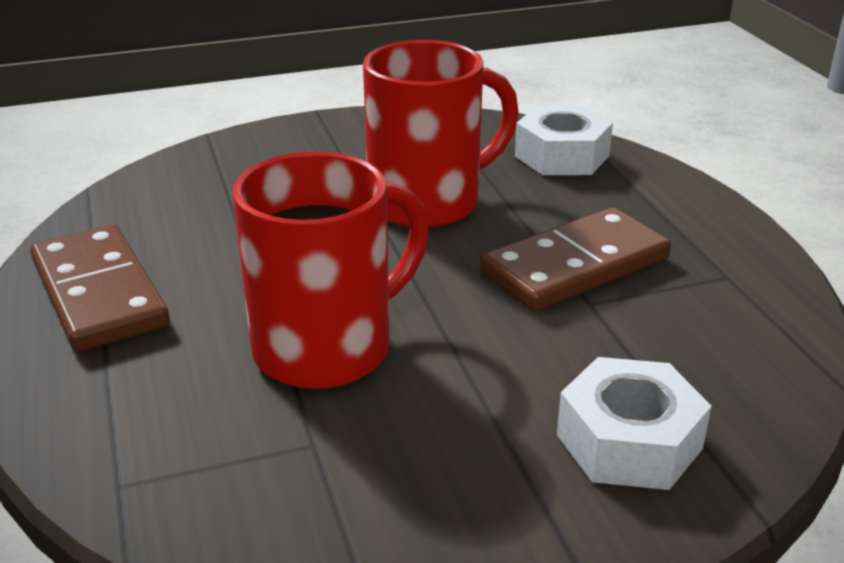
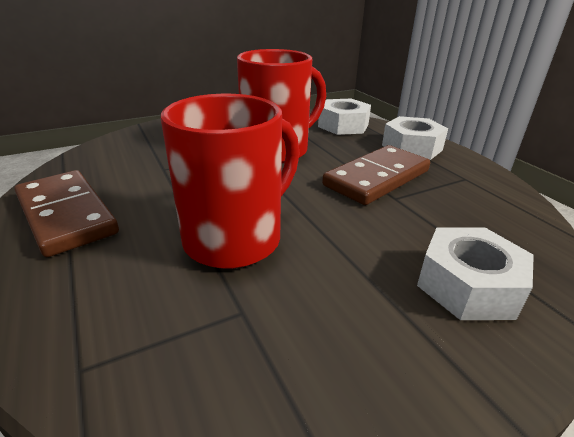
camera: 10 degrees left, 0 degrees up
none -> white nut [382,116,448,160]

